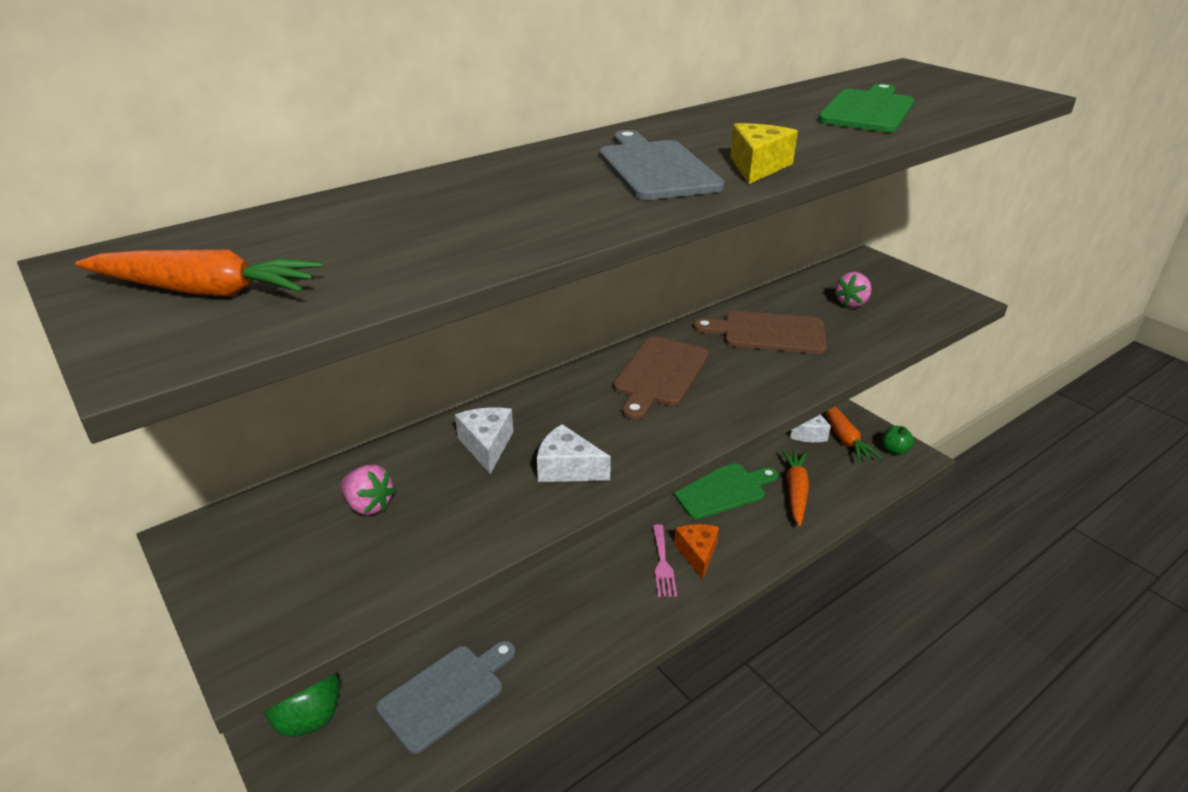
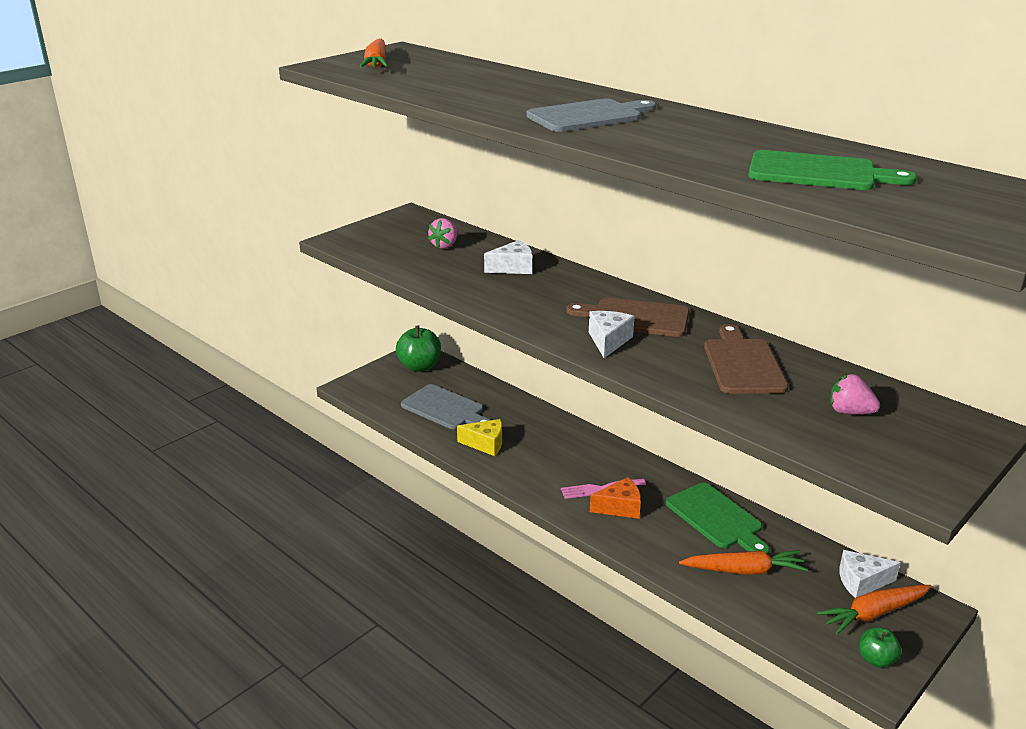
camera: 80 degrees right, 5 degrees down
white cheese [537,424,611,482] -> white cheese moved to [589,311,635,358]
yellow cheese [730,123,798,184] -> yellow cheese moved to [457,419,502,456]

